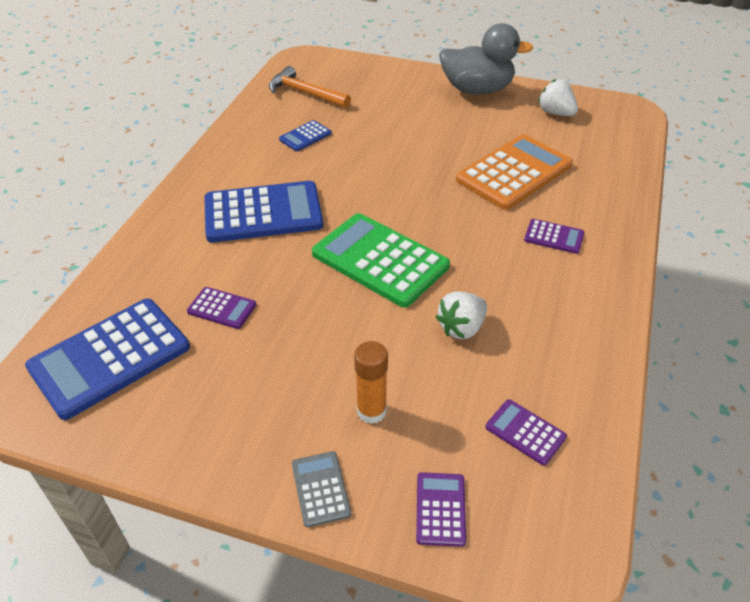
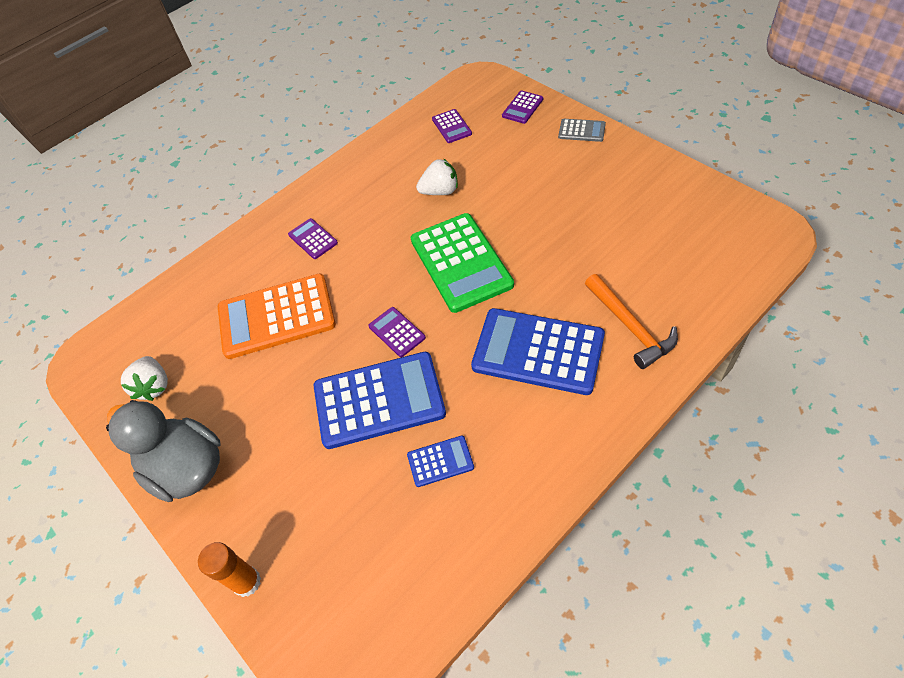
camera: 145 degrees left, 10 degrees up
blue calculator [25,298,190,420] -> blue calculator moved to [314,352,446,449]
purple calculator [187,287,256,329] -> purple calculator moved to [368,307,426,357]
orange hammer [269,66,351,108] -> orange hammer moved to [585,274,678,369]
grey calculator [292,451,351,527] -> grey calculator turned 90 degrees counterclockwise [558,119,606,142]
orange glue stick [354,341,388,424] -> orange glue stick moved to [198,542,261,597]

